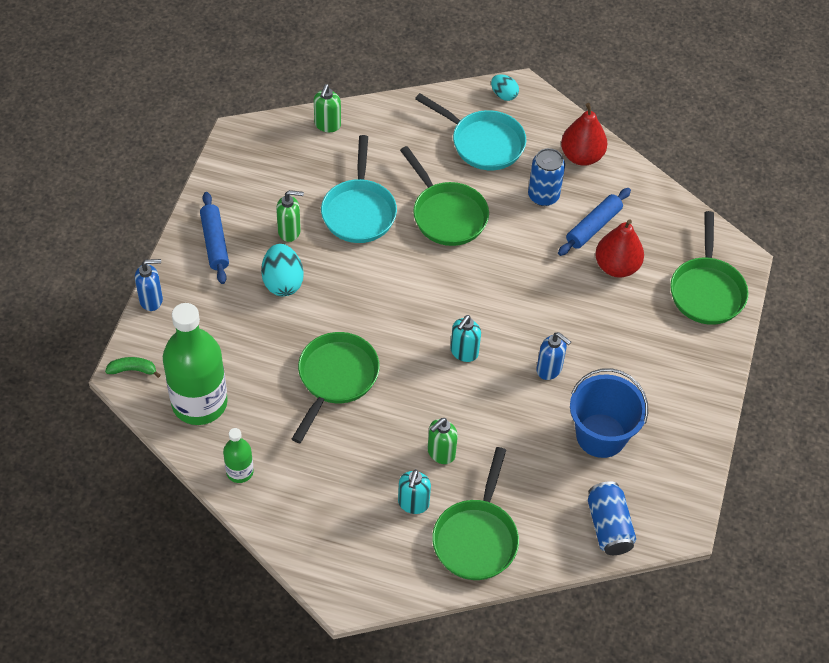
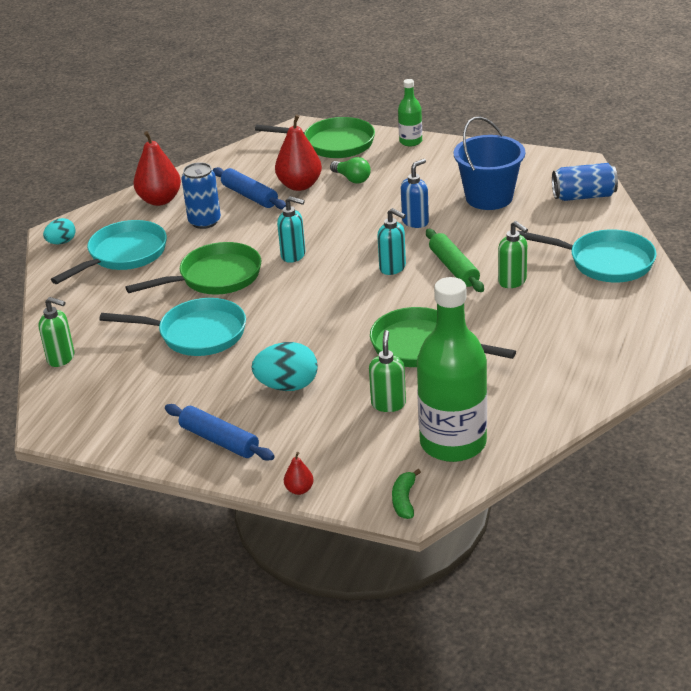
camera: 80 degrees left, 20 degrees down
blue soap dispenser [135,259,163,311] -> red pear [284,452,314,495]
blue rolling pin [200,192,229,284] -> blue rolling pin turned 45 degrees clockwise [165,404,275,461]
green bottle [223,428,254,483] -> green bottle moved to [398,79,422,146]
green soap dispenser [276,190,304,242] -> green soap dispenser moved to [369,330,406,412]
turquoise soap dispenser [398,469,431,514] -> turquoise soap dispenser moved to [277,196,305,263]
green pan [432,447,519,580] -> turquoise pan [517,229,657,282]
none -> green light bulb [330,157,371,184]
none -> green rolling pin [426,229,484,292]

